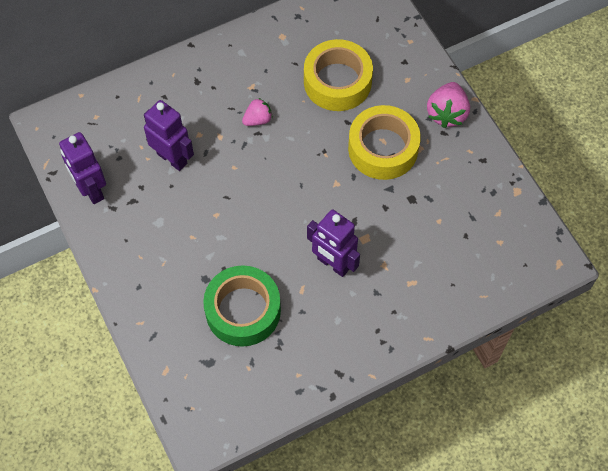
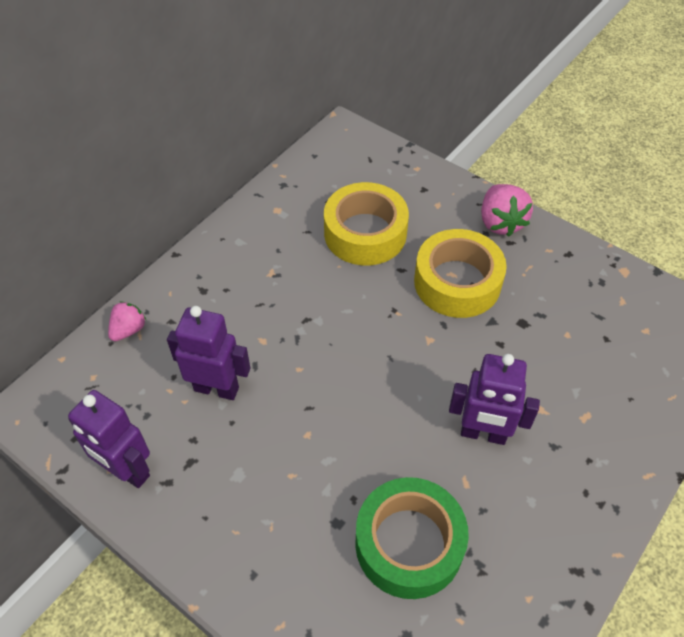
camera: 25 degrees left, 10 degrees down
pink strawberry [242,98,273,126] -> pink strawberry moved to [108,301,146,341]

